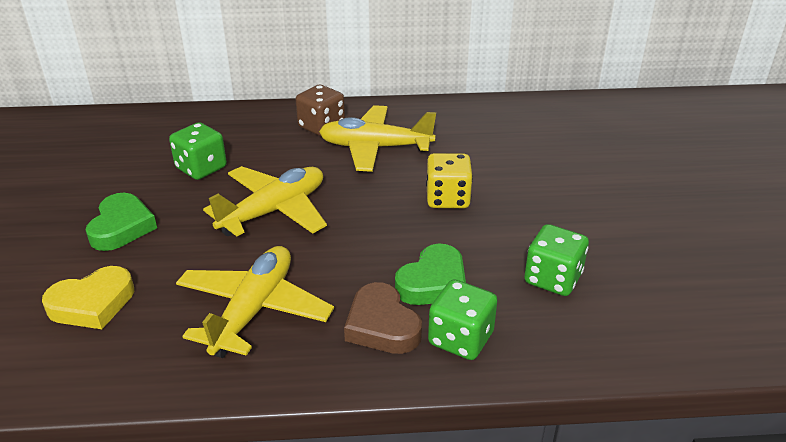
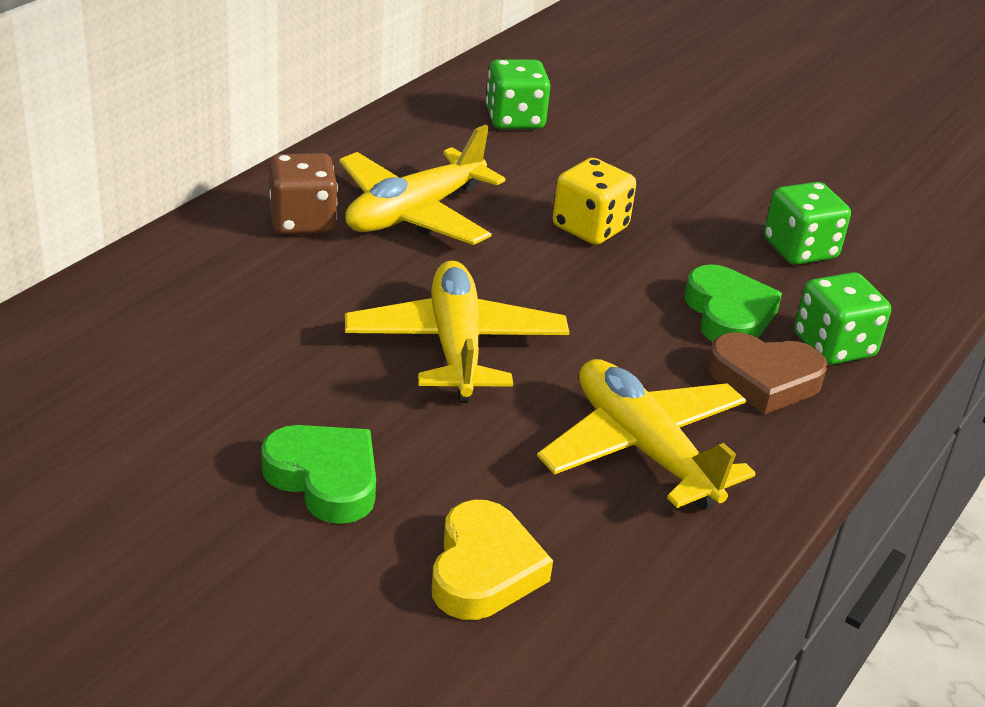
camera: 55 degrees left, 0 degrees up
green dice [169,122,227,180] -> green dice moved to [486,59,550,129]

